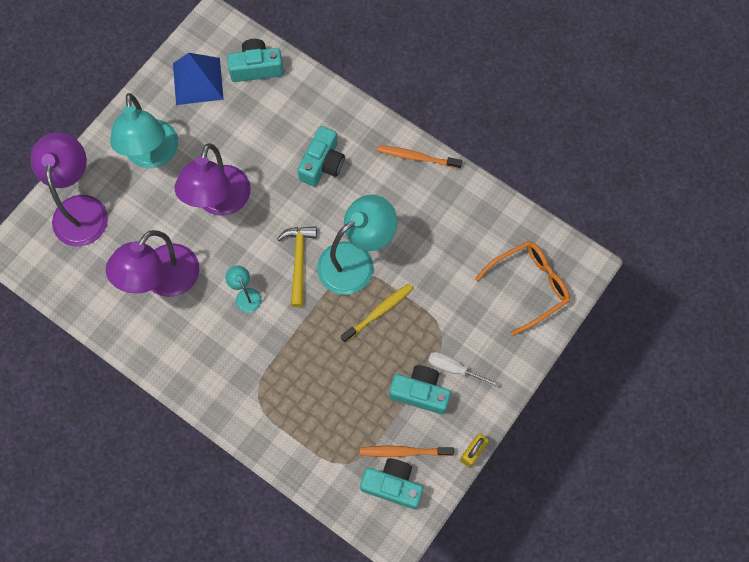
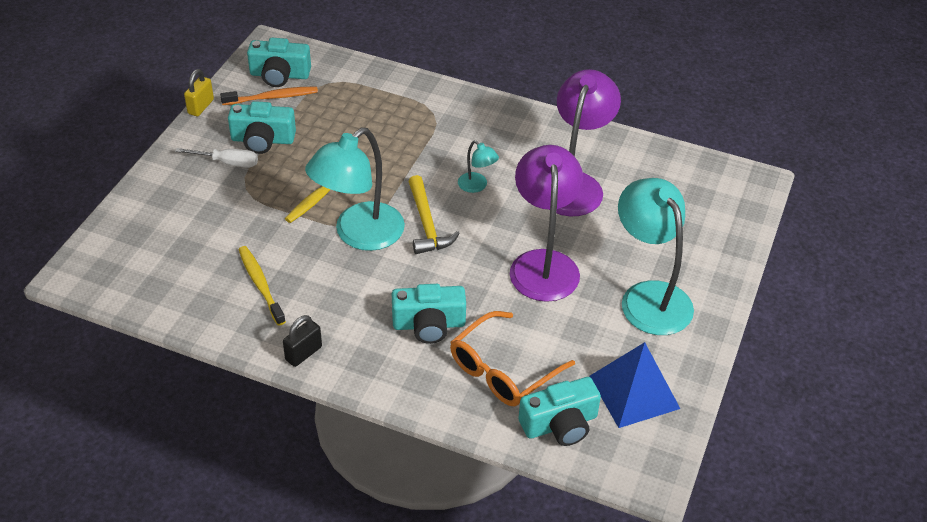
camera: 165 degrees right, 25 degrees down
purple lamp [31,132,108,247] -> none
turquoise camera [297,126,345,187] -> turquoise camera turned 105 degrees counterclockwise [392,284,466,344]
orange toothbrush [377,145,462,169] -> black padlock [283,315,322,367]
orange glasses [475,241,570,335] -> orange glasses moved to [450,311,575,406]
none -> yellow toothbrush [238,246,286,326]

